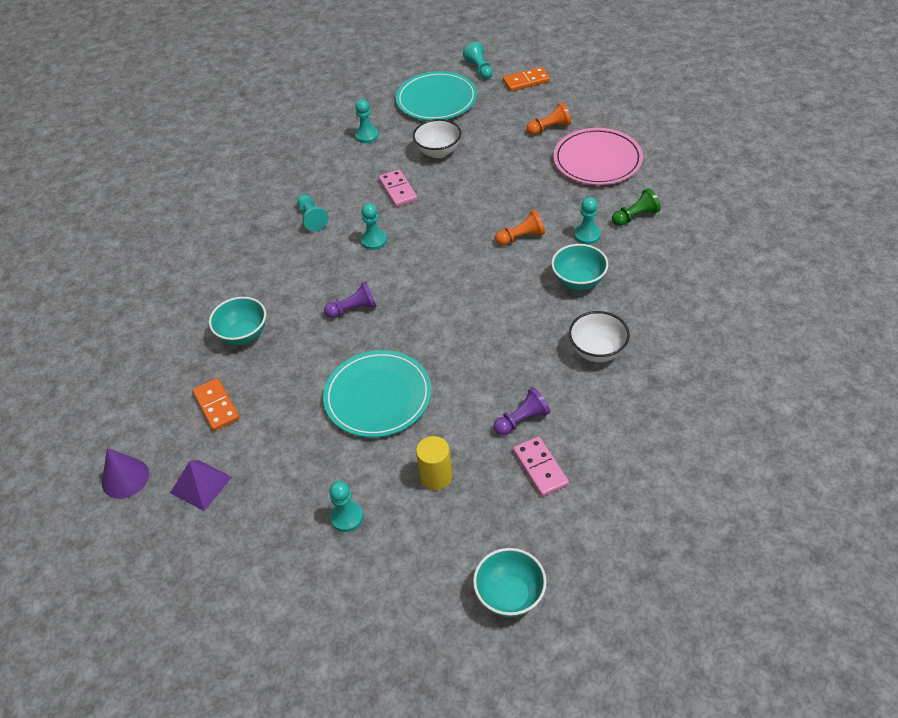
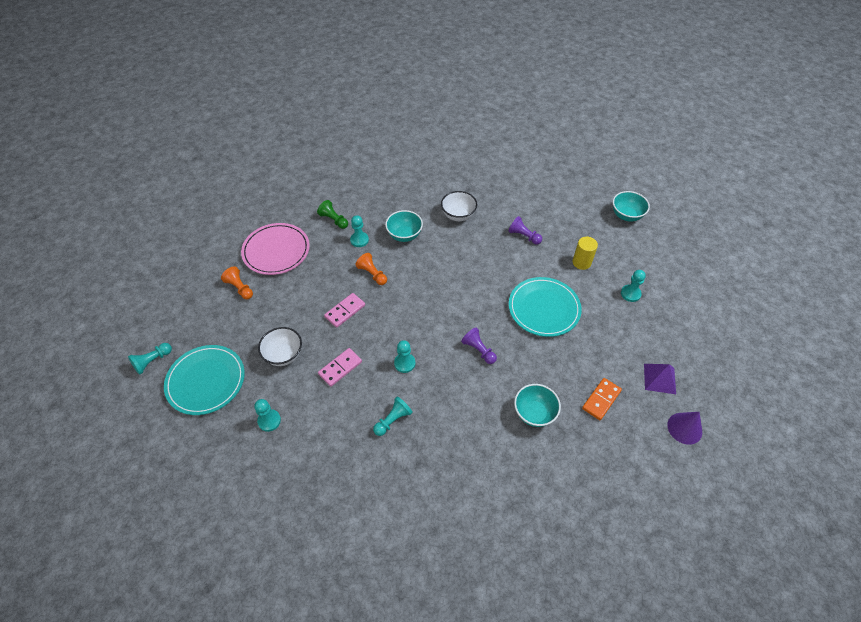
camera: 115 degrees left, 5 degrees up
orange domino [503,67,550,92] -> none
pink domino [513,436,569,497] -> pink domino moved to [324,293,365,328]

